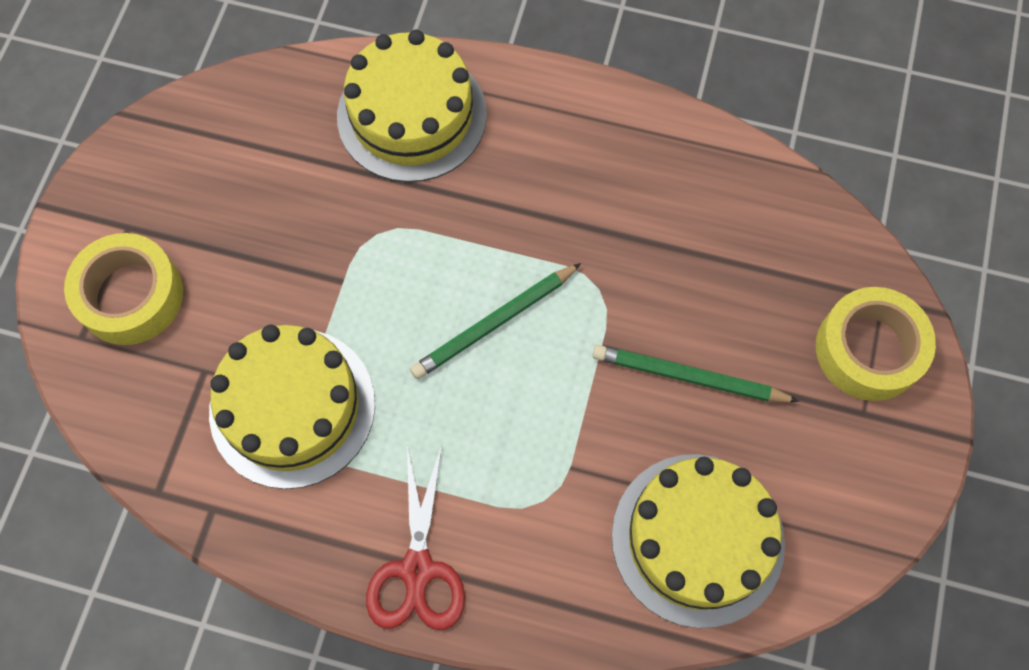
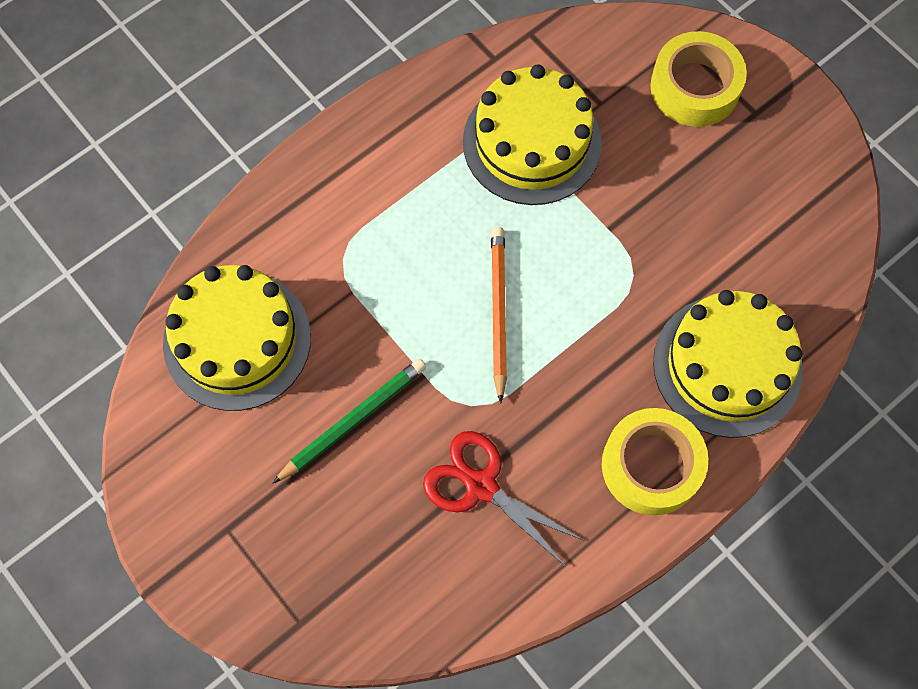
camera: 125 degrees right, 0 degrees up
red scissors [366,445,465,630] -> red scissors moved to [423,431,585,567]
green pencil [410,263,581,379] -> orange pencil [491,227,507,403]
yellow tape [816,287,936,401] -> yellow tape moved to [602,408,708,515]

